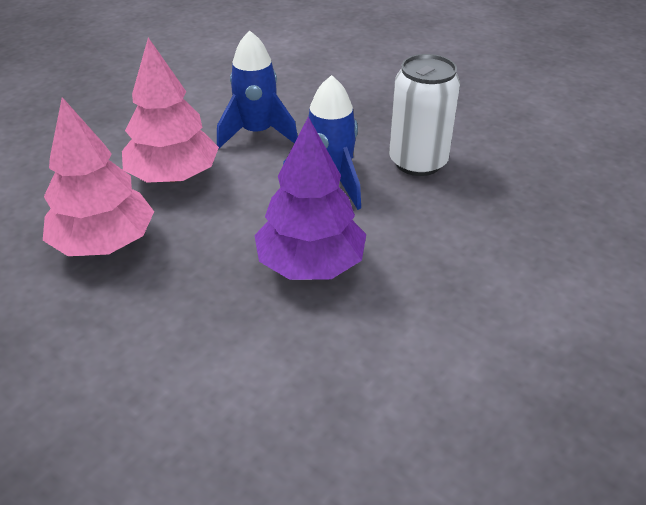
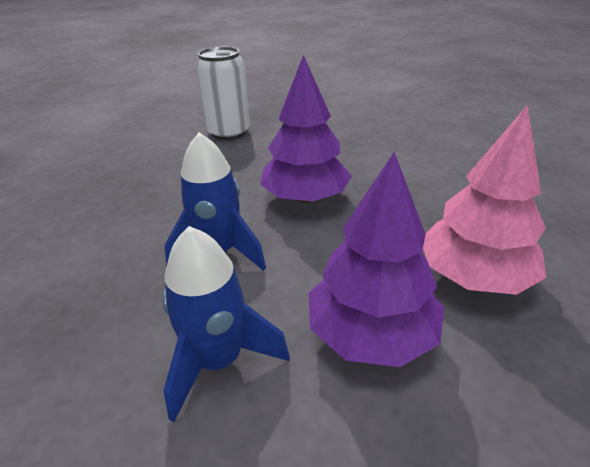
camera: 145 degrees left, 5 degrees down
pink tree [122,37,219,183] -> purple tree [309,152,444,367]
white can [389,54,460,176] -> white can moved to [196,47,250,140]

